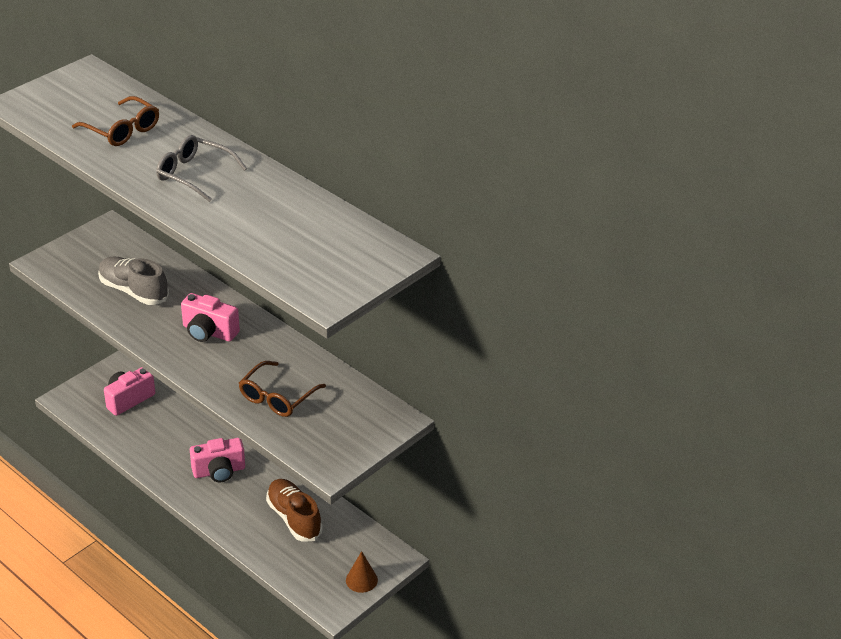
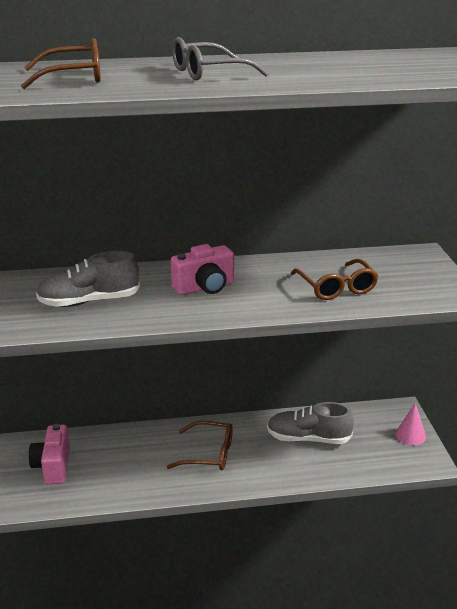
camera: 50 degrees left, 10 degrees down
pink camera [190,438,245,482] -> brown glasses [167,421,233,470]
brown shoe [266,479,323,542] -> grey shoe [267,402,354,444]
brown cone [346,551,378,593] -> pink cone [396,403,426,445]

